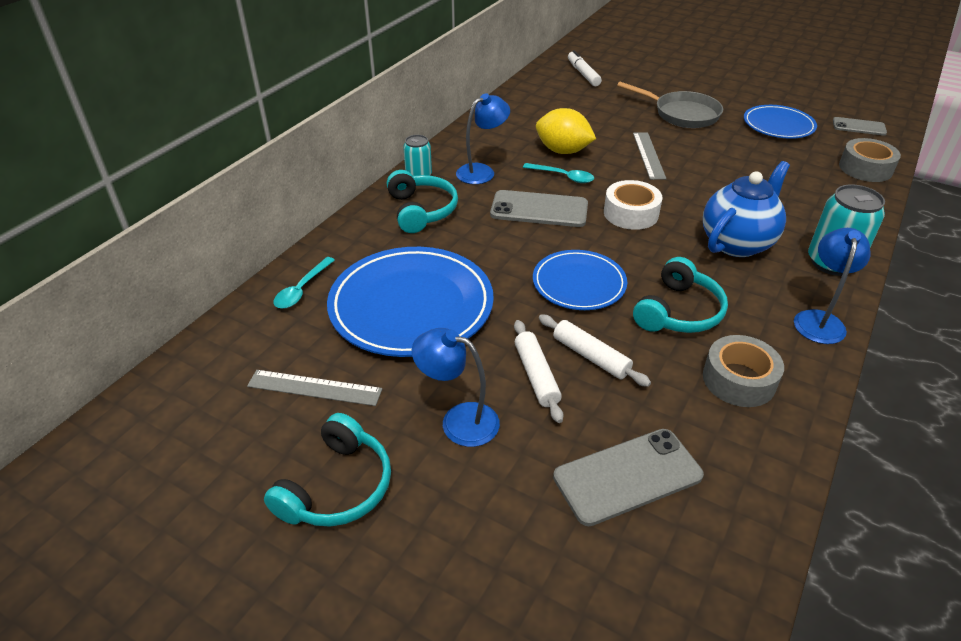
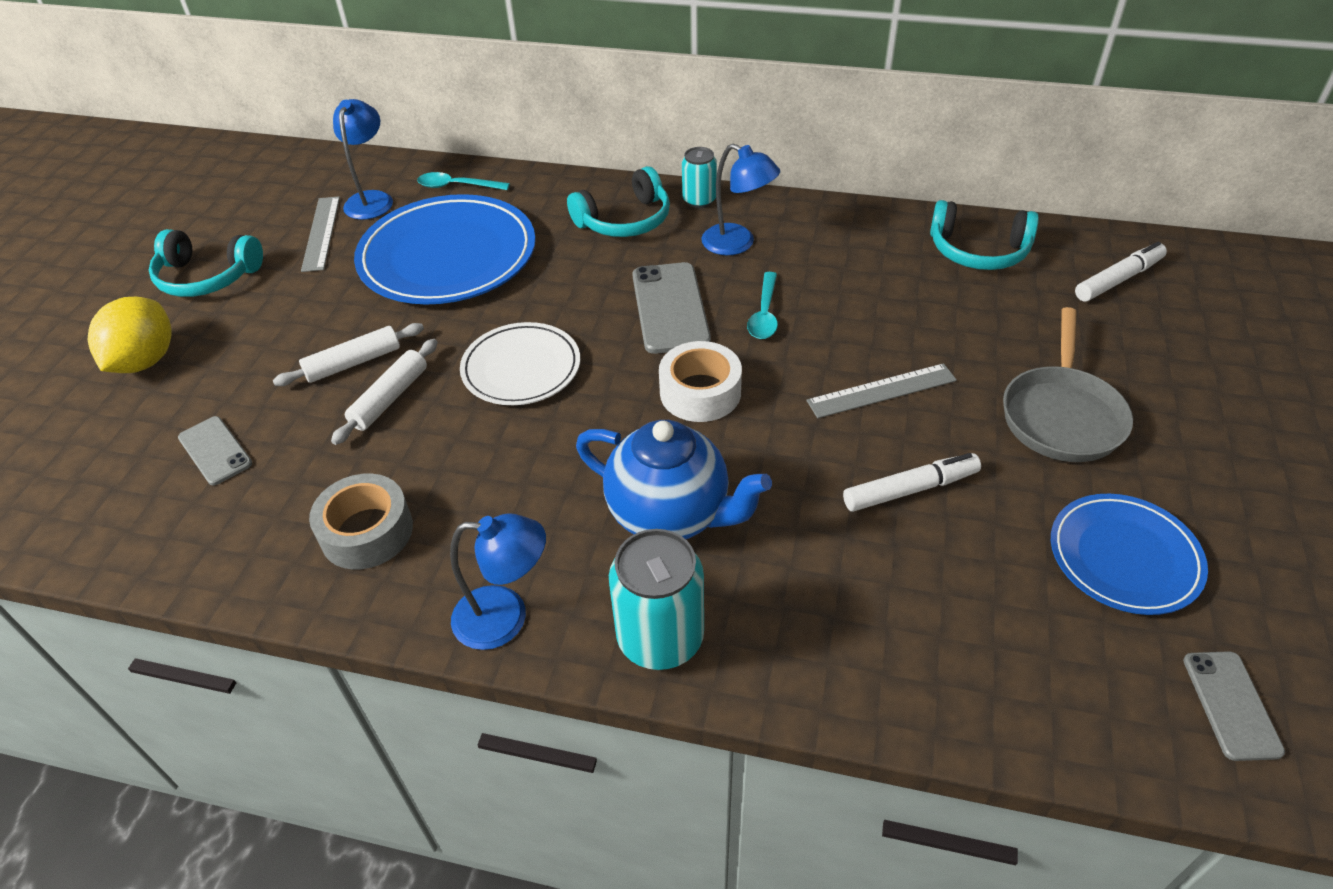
camera: 75 degrees right, 5 degrees up
blue lamp [412,328,500,447] -> blue lamp moved to [333,99,393,220]
blue plate [533,250,627,310] -> white plate [460,322,580,405]
yellow lemon [536,108,596,154] -> yellow lemon moved to [88,297,172,373]
grey phone [553,429,704,526] -> grey phone [178,416,252,485], size x0.61
turquoise headphones [633,257,728,333] -> turquoise headphones moved to [930,200,1039,270]
grey tape [839,138,901,182] -> none
none -> white marker [843,453,981,512]

